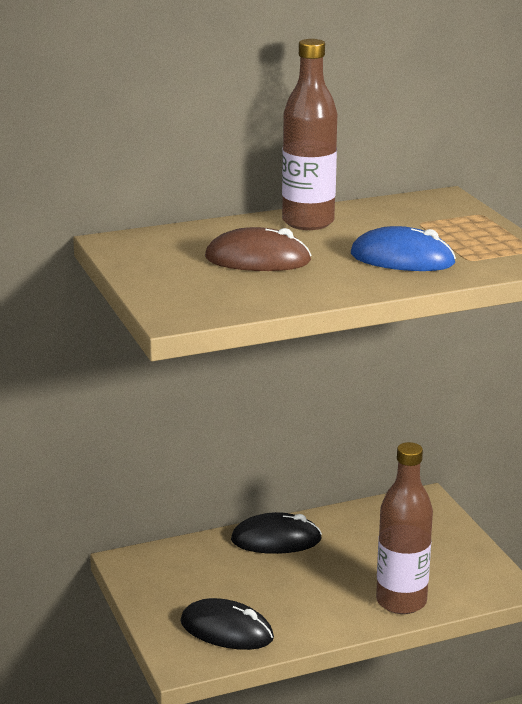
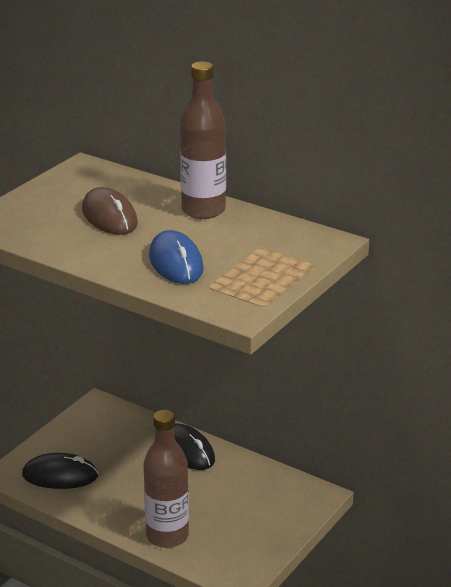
camera: 55 degrees right, 5 degrees up
black mouse [180,598,274,650] -> black mouse turned 75 degrees counterclockwise [22,453,98,489]

